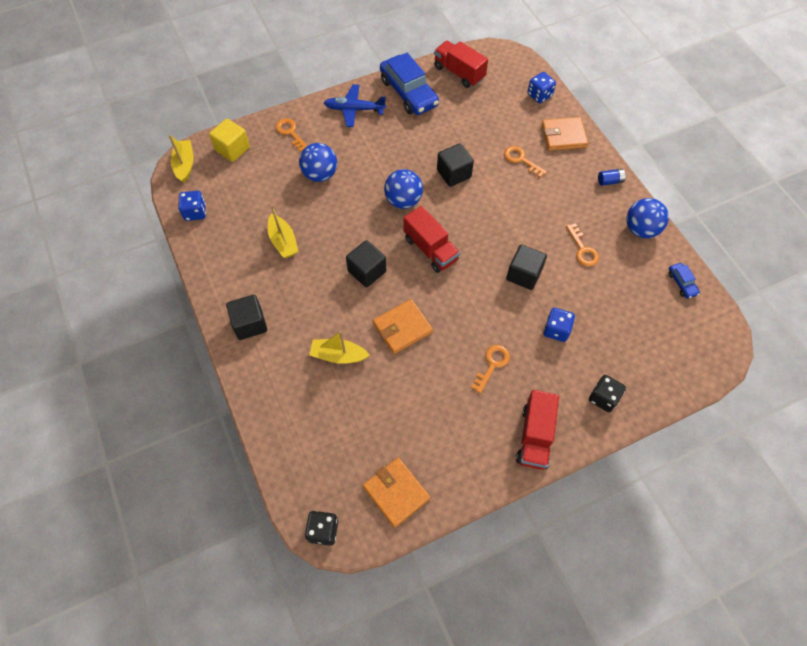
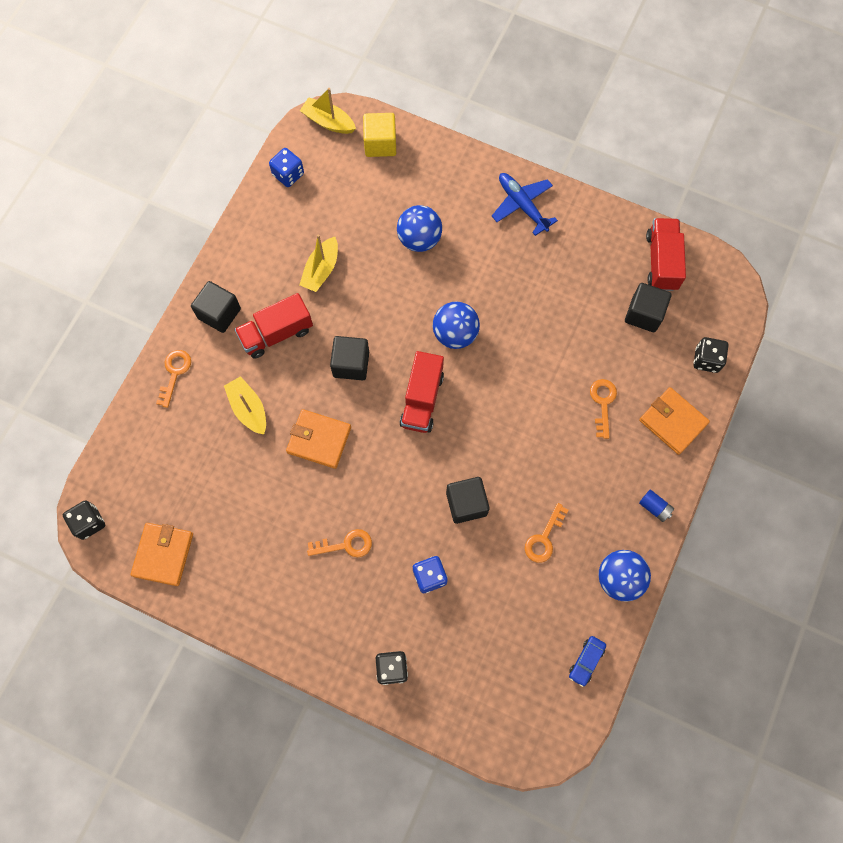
camera: 50 degrees right, 10 degrees up
yellow boat [168,135,194,183] -> yellow boat turned 105 degrees counterclockwise [300,88,356,134]
orange key [276,118,307,152] -> orange key moved to [156,350,191,408]
blue car [380,53,439,115] -> none
black cube [437,143,474,187] -> black cube moved to [625,283,671,332]
red truck [516,390,559,470] -> red truck moved to [235,293,313,359]
blue dice [527,72,556,103] -> black dice [694,337,728,373]

